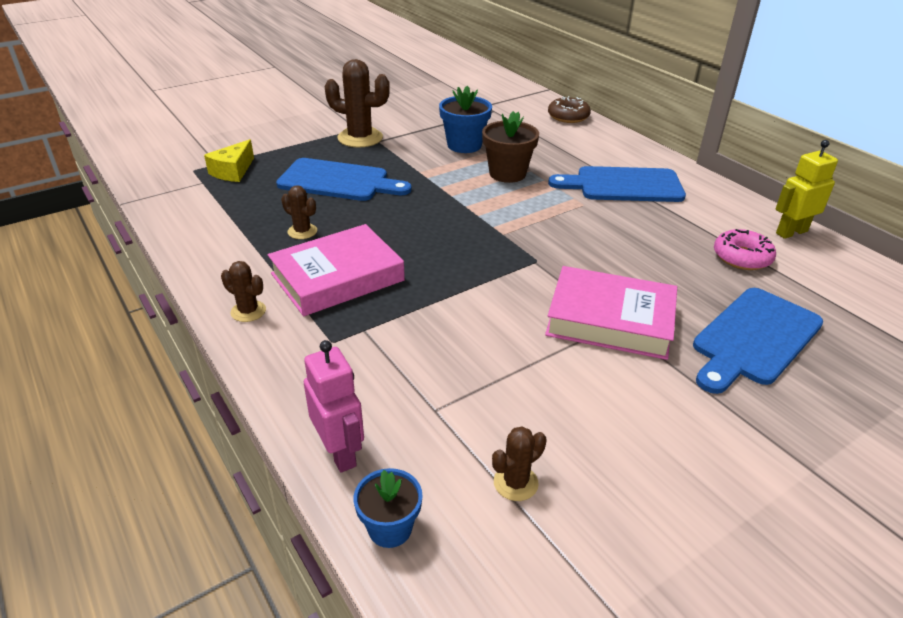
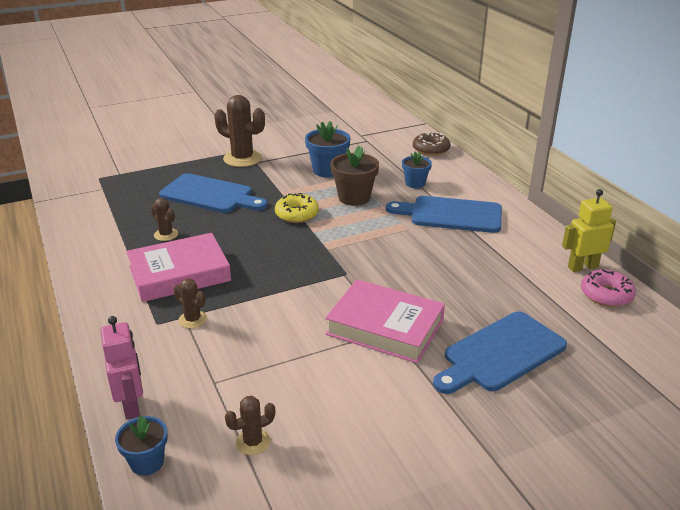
camera: 10 degrees right, 5 degrees down
yellow cheese [204,139,254,182] -> none
brown cactus [221,261,266,322] -> brown cactus moved to [174,278,207,329]
pink donut [714,229,776,270] -> pink donut moved to [581,269,636,307]
none -> yellow donut [275,193,319,223]
none -> blue flower pot [402,152,432,188]

